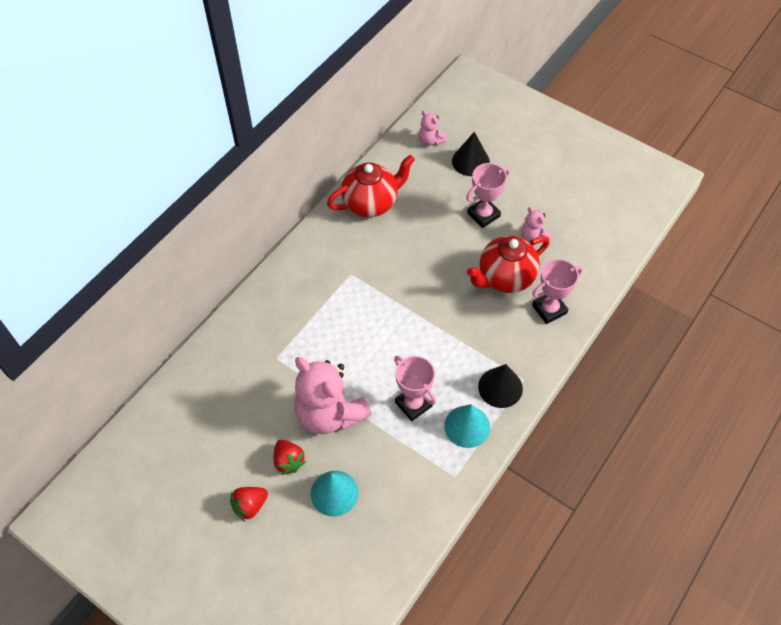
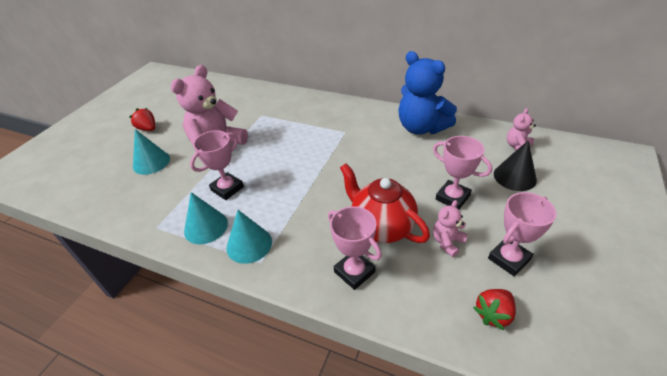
camera: 80 degrees right, 15 degrees down
red strawberry [274,440,306,475] -> red strawberry moved to [473,289,516,330]
red teapot [327,155,415,217] -> blue teddy bear [398,51,457,135]
black cone [478,364,523,408] -> turquoise cone [226,210,272,264]
none -> pink trophy [488,192,557,276]

